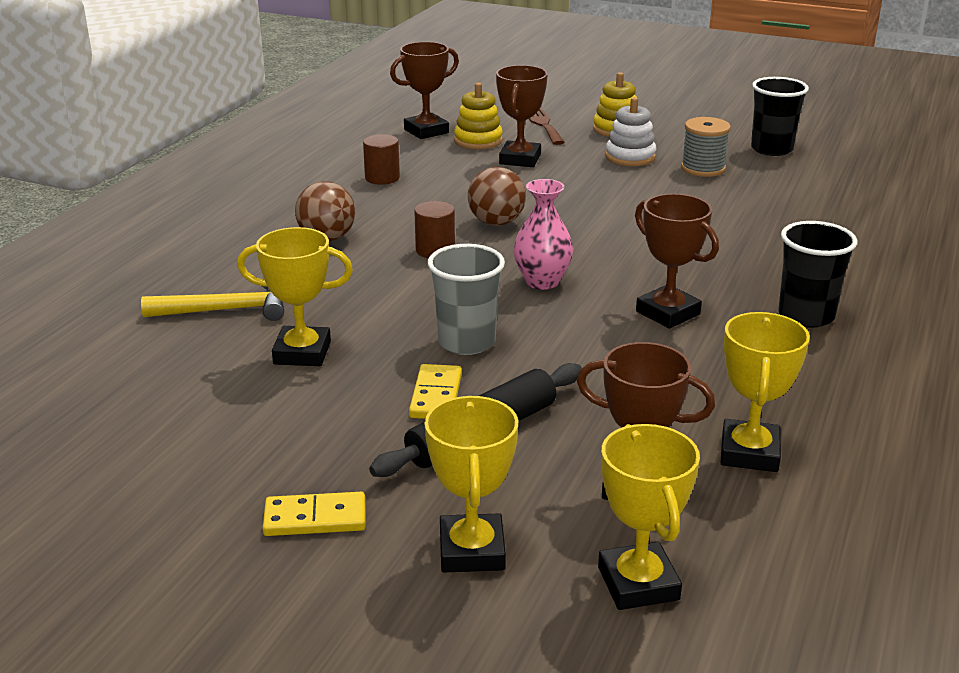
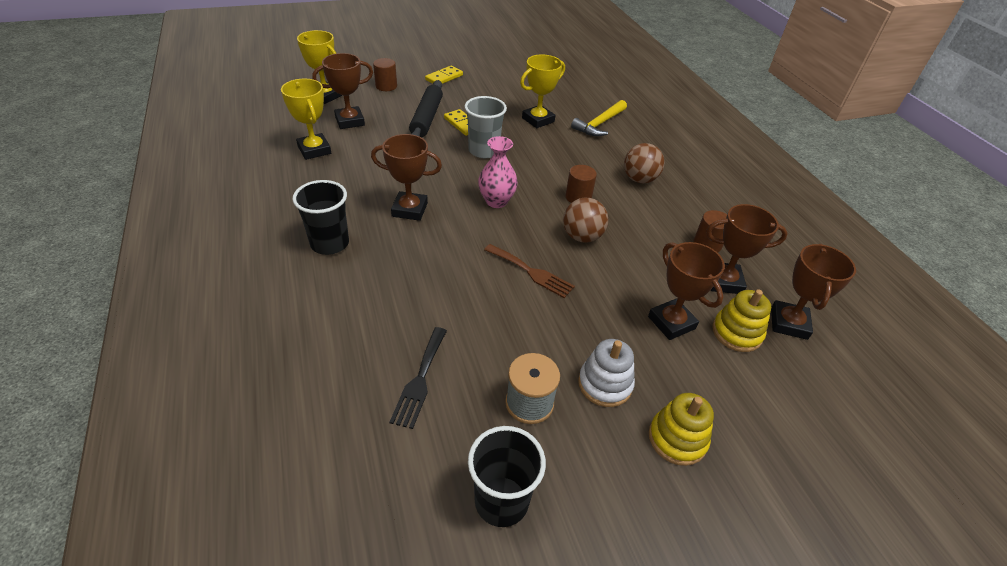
camera: 135 degrees right, 15 degrees up
yellow trophy [424,396,518,572] -> brown cylinder [373,58,397,91]
brown fork [529,107,565,145] -> brown fork moved to [484,244,575,298]
none -> black fork [390,327,447,429]
none -> brown trophy [706,204,788,294]

